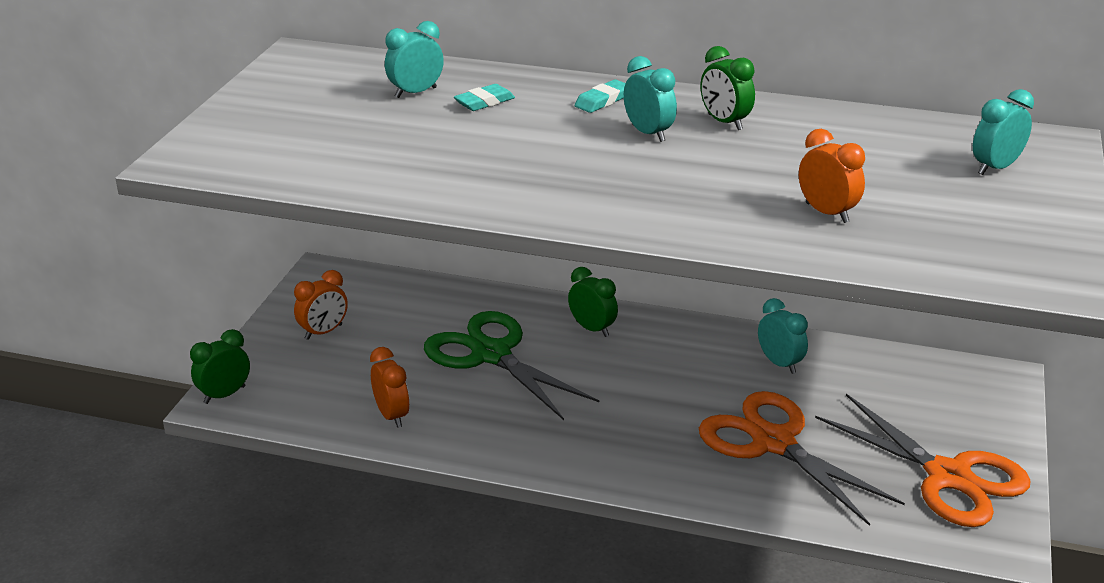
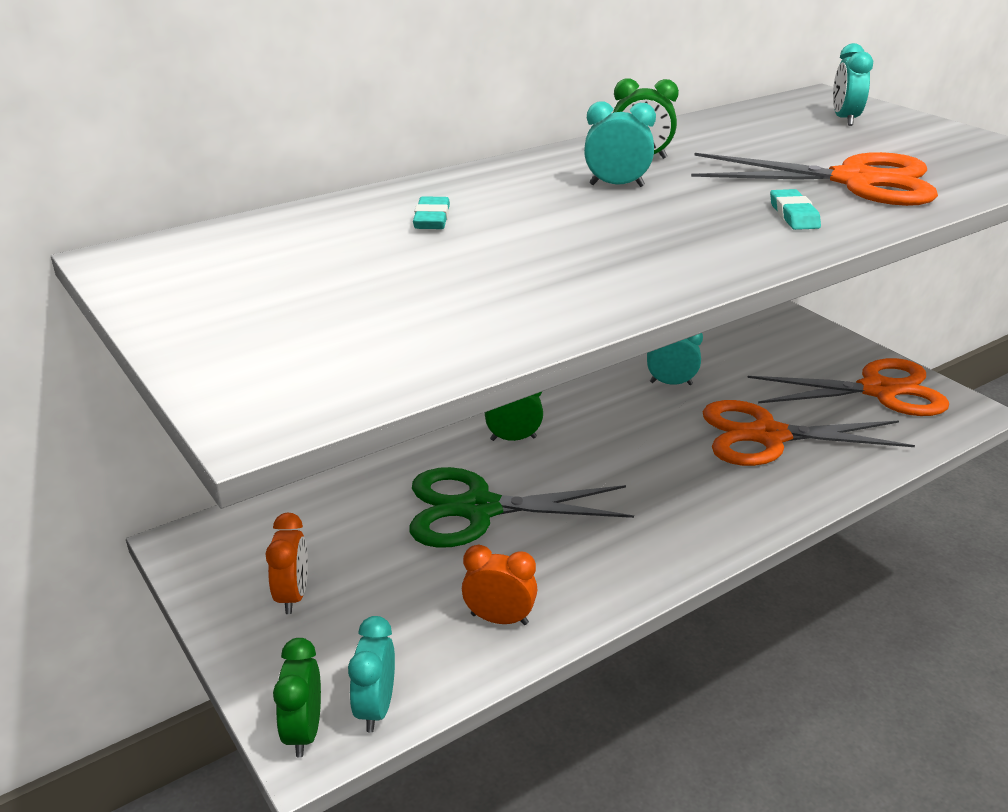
camera: 50 degrees left, 0 degrees up
turquoise clock [385,21,444,98] -> turquoise clock moved to [348,616,395,732]
turquoise eraser [575,79,626,113] -> turquoise eraser moved to [770,189,821,230]
orange clock [799,129,865,223] -> orange scissors [691,152,938,206]

